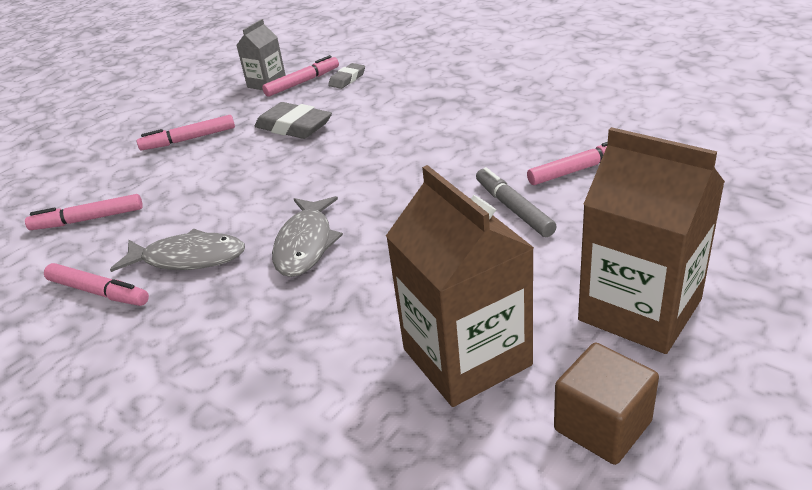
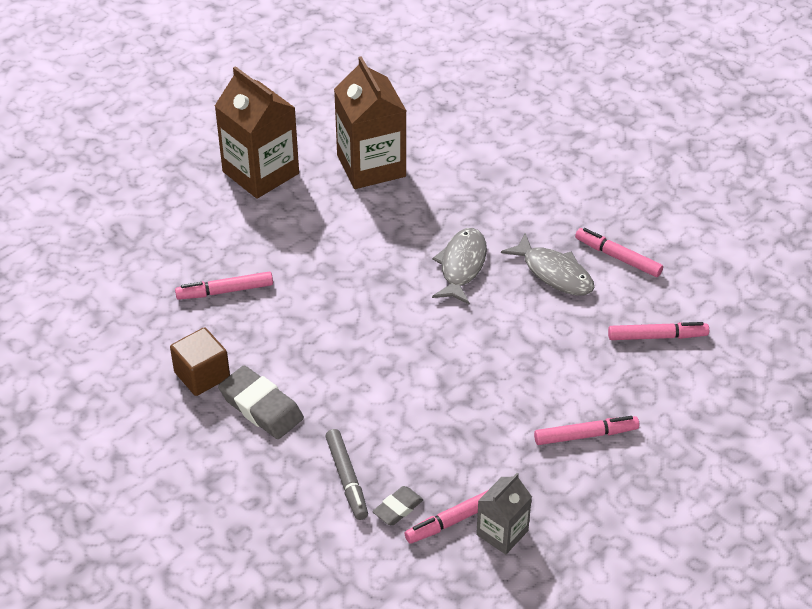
camera: 175 degrees left, 10 degrees up
grey fish [110,229,245,272] -> grey fish turned 150 degrees counterclockwise [501,233,595,295]
grey eraser [255,102,332,139] -> grey eraser moved to [218,365,304,439]
grey marker [476,167,557,237] -> grey marker moved to [325,429,368,520]
brown cube [554,343,659,465] -> brown cube moved to [170,327,230,396]

